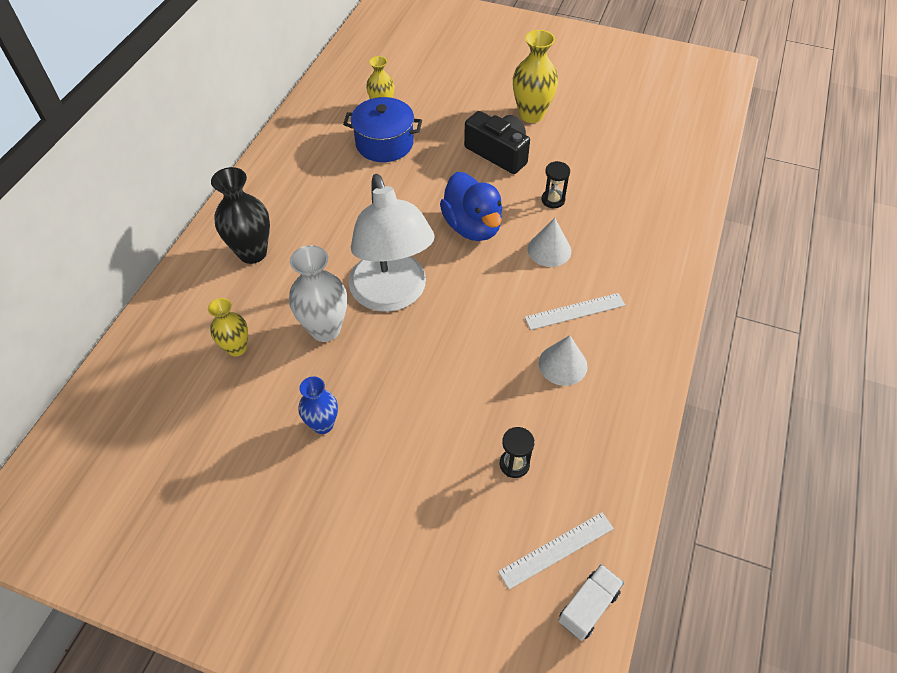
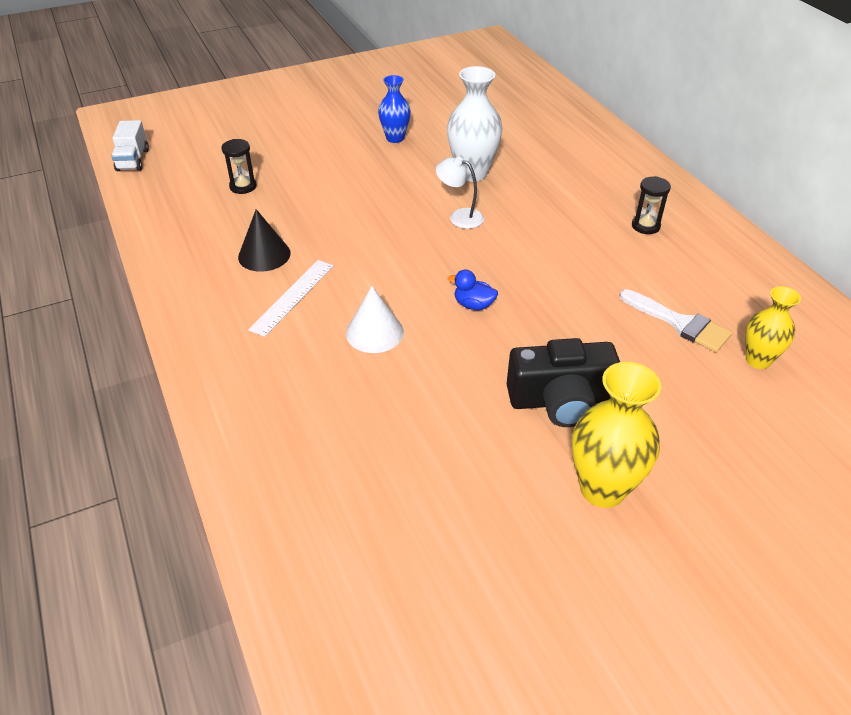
camera: 135 degrees right, 10 degrees down
yellow vase [208,298,248,357] -> none
black vase [211,167,270,264] -> none
blue pot [343,97,422,162] -> white brush [619,289,732,352]
white lamp [349,174,435,312] -> white lamp [436,156,484,229], size x0.41
blue duck [440,172,502,241] -> blue duck [448,269,498,310], size x0.44
white ruler [498,512,614,589] -> none
white cone [539,335,588,386] -> black cone [238,209,291,272]
black hourglass [542,161,570,208] -> black hourglass moved to [632,176,671,234]

